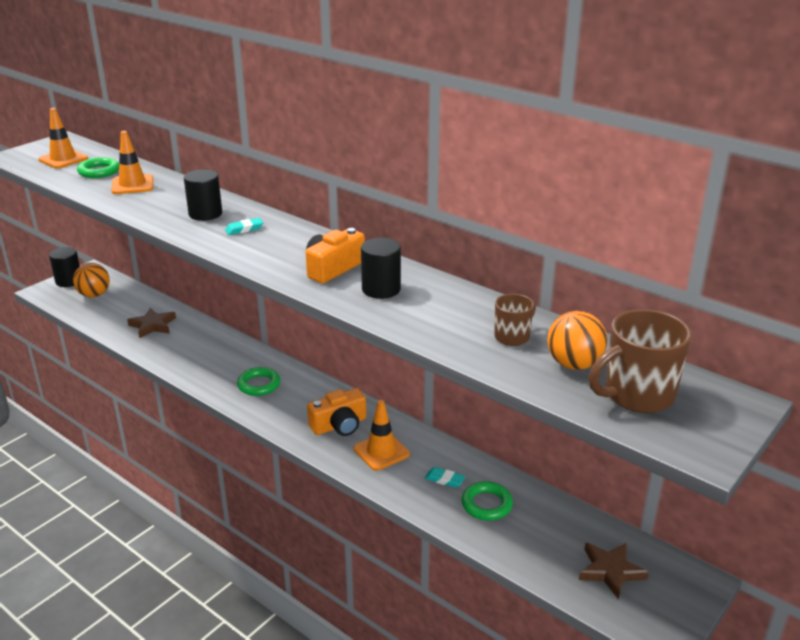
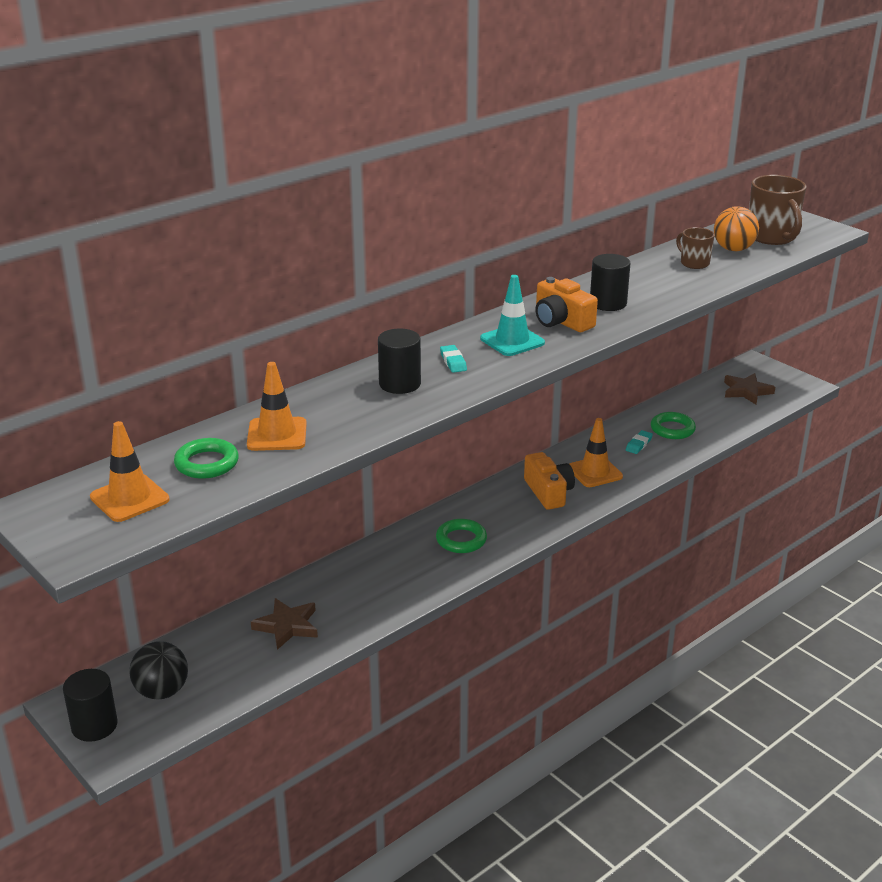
camera: 80 degrees left, 0 degrees up
orange ball [73,263,110,297] -> black ball [129,641,188,699]
none -> turquoise traffic cone [480,275,545,356]

